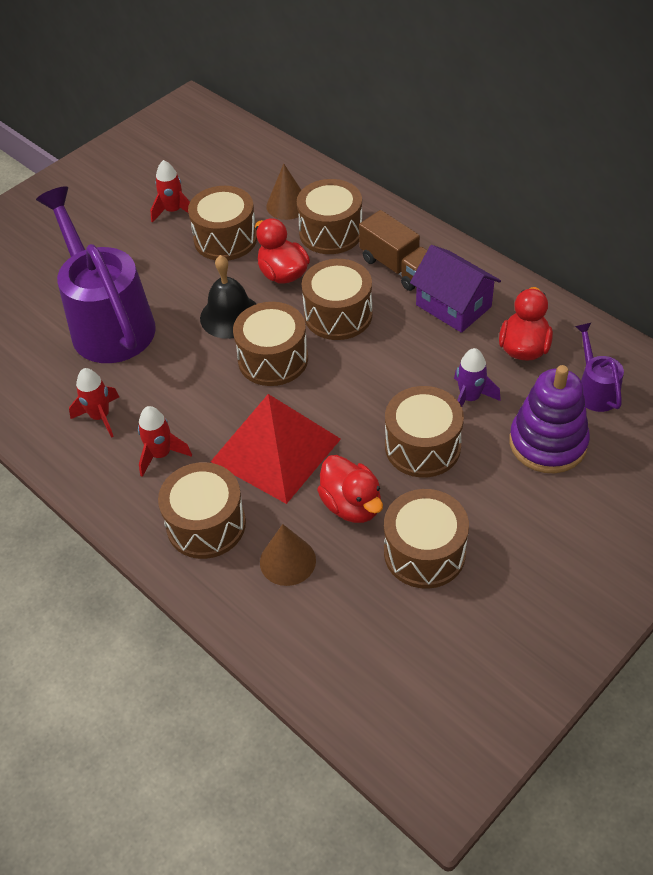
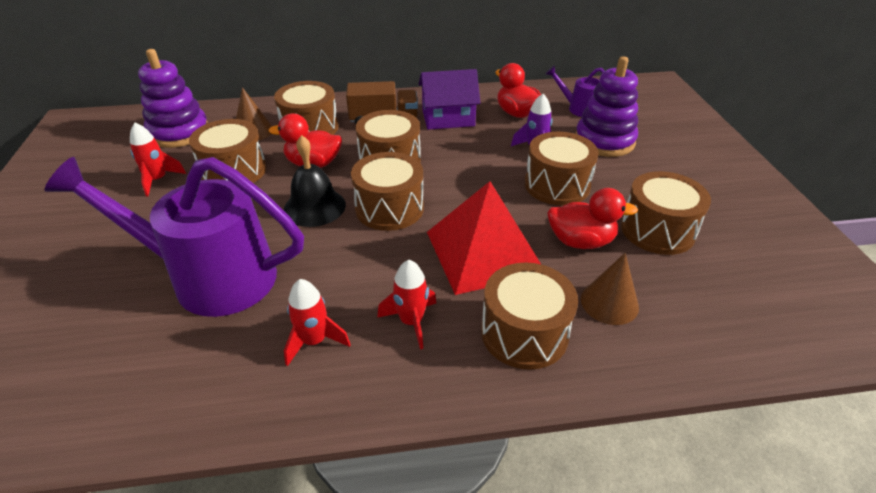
camera: 55 degrees left, 10 degrees down
none -> purple stacking toy [138,49,208,148]

